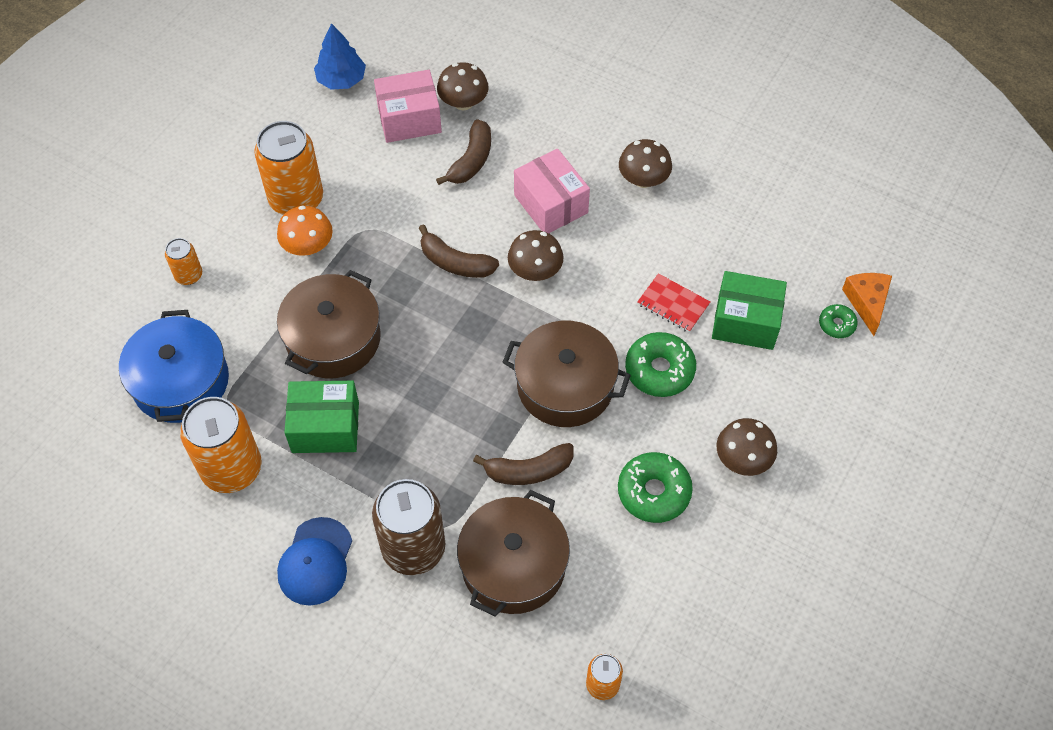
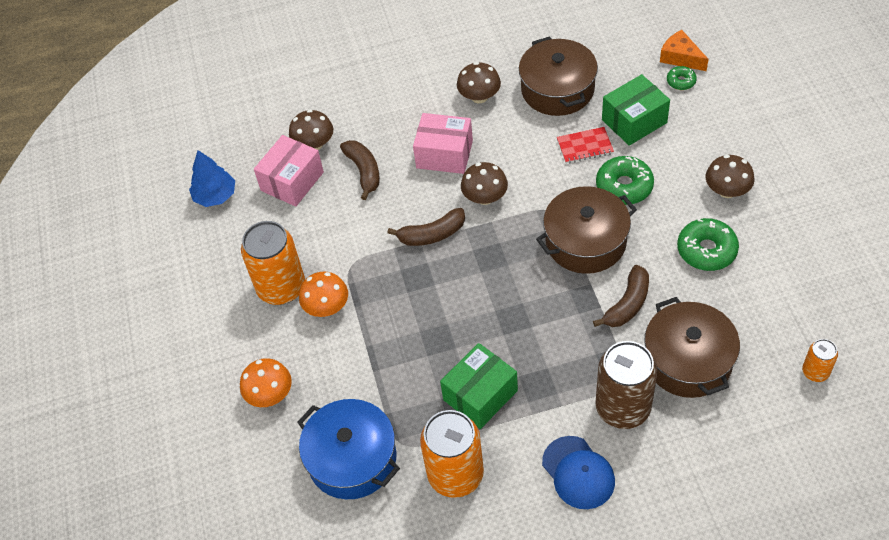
camera: 40 degrees left, 5 degrees down
orange can [165,238,202,285] -> orange mushroom [240,358,292,407]
brown pot [277,270,381,378] -> brown pot moved to [519,36,598,116]

